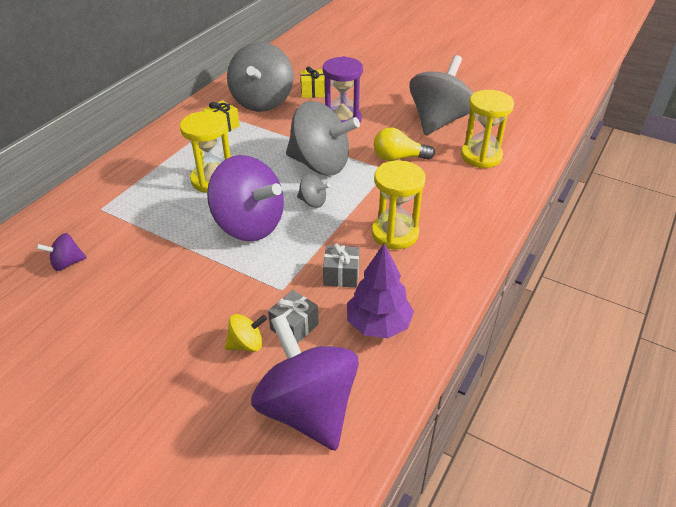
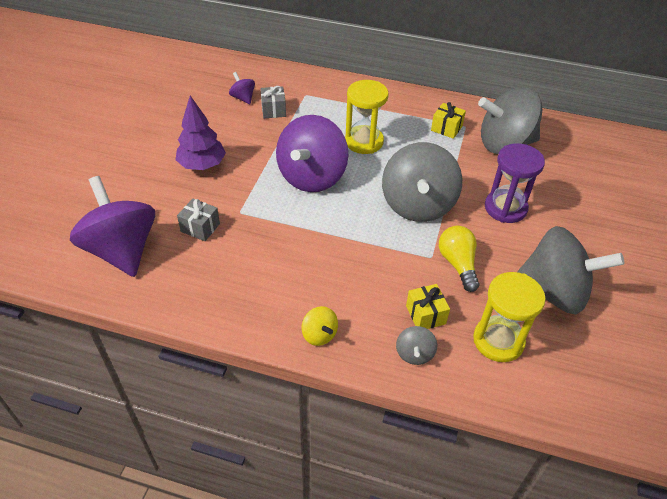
camera: 75 degrees right, 5 degrees up
yellow spinning top [225,314,267,352] -> yellow spinning top moved to [302,306,338,346]
purple spinning top [251,314,359,450] -> purple spinning top turned 75 degrees counterclockwise [70,176,155,277]
grey spinning top [297,174,330,208] -> grey spinning top moved to [396,326,437,365]
yellow gift [301,66,325,98] -> yellow gift moved to [406,284,450,329]
grey gift [323,243,360,288] -> grey gift moved to [260,86,286,118]
purple tree [347,243,414,338] -> purple tree moved to [175,96,226,170]
yellow hourglass [372,160,426,249] -> none

